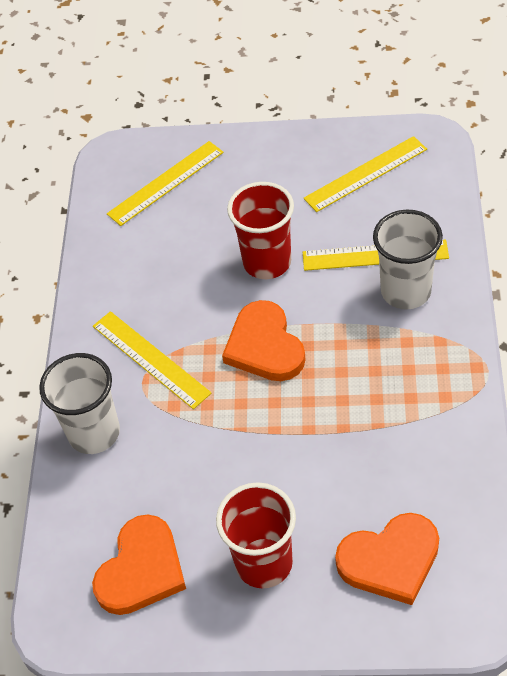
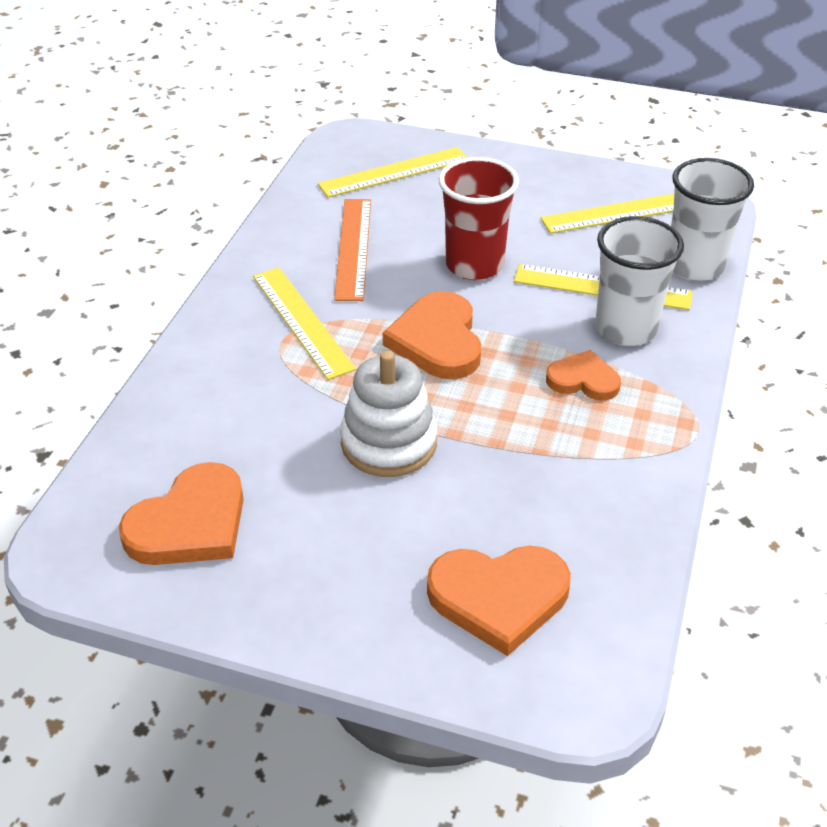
camera: 10 degrees right, 10 degrees down
white cup [39,353,120,454] -> white cup moved to [671,158,754,281]
red cup [216,482,296,589] -> none
none -> orange ruler [334,199,371,301]
none -> white stacking toy [340,351,437,477]
none -> orange heart [546,350,621,401]

